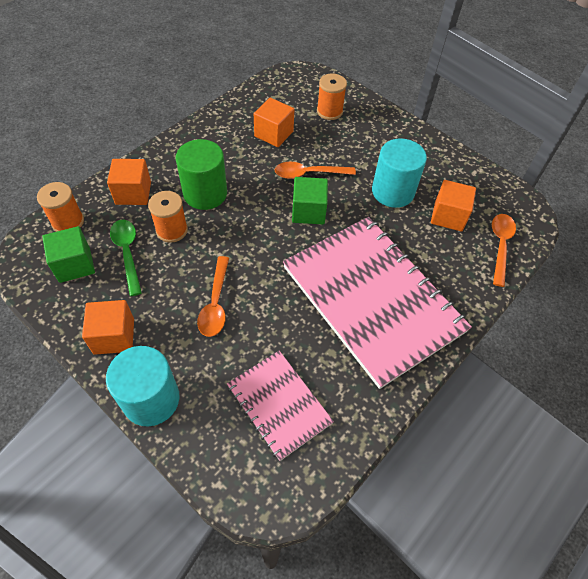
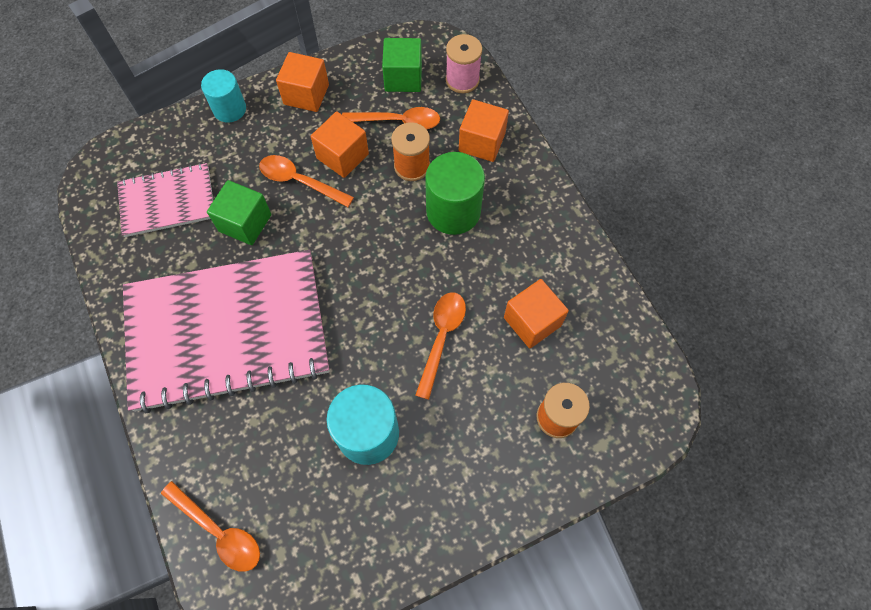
camera: 115 degrees right, 10 degrees up
orange spool [37,182,84,232] -> pink spool [446,34,482,93]
turquoise cylinder [106,346,180,426] -> turquoise cylinder [201,69,246,122], size x0.65
green spoon [110,220,142,296] -> orange spoon [342,107,440,129]
green cube [292,177,328,225] -> green cube moved to [207,180,271,245]
orange cube [431,180,476,231] -> orange cube moved to [311,111,369,178]

